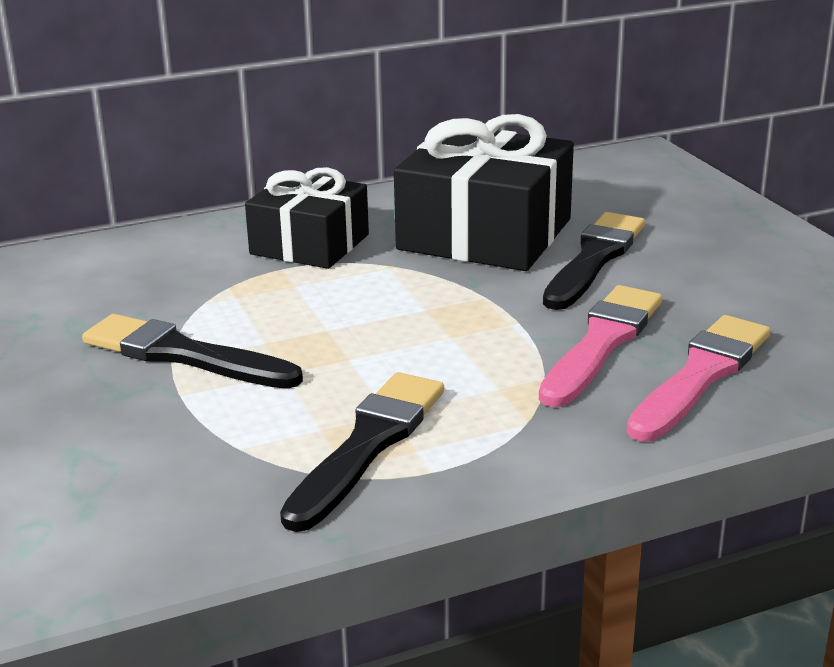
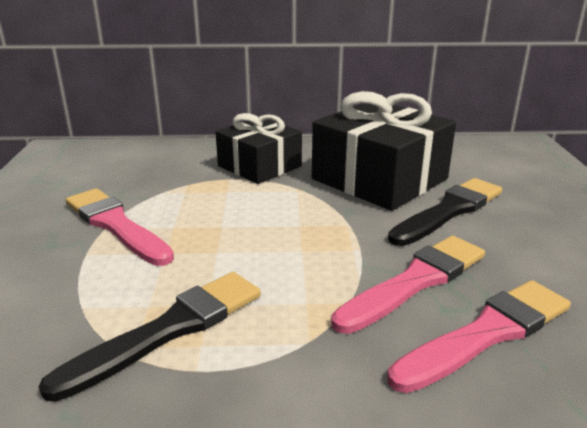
camera: 20 degrees right, 0 degrees up
black brush [82,314,303,389] -> pink brush [66,188,174,266]

